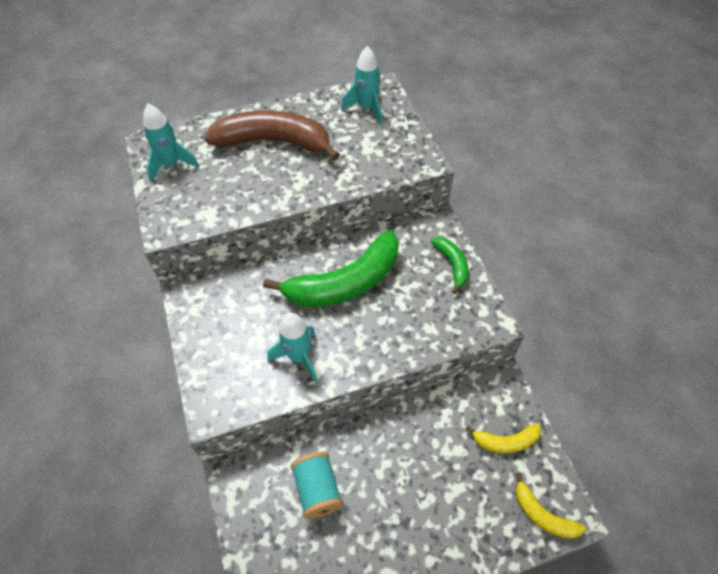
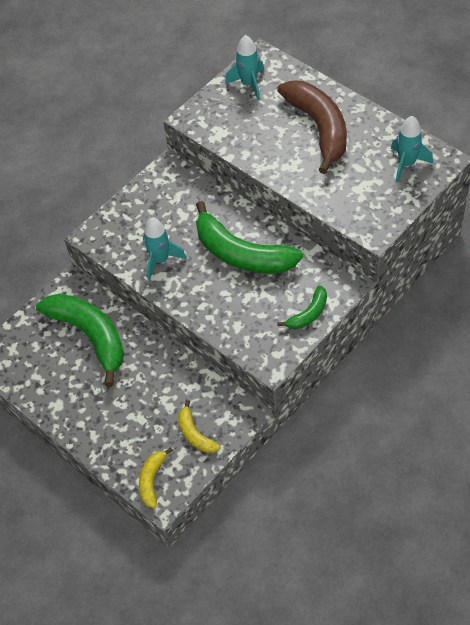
camera: 65 degrees right, 0 degrees up
turquoise spool [291,452,343,519] -> green banana [36,294,124,387]

